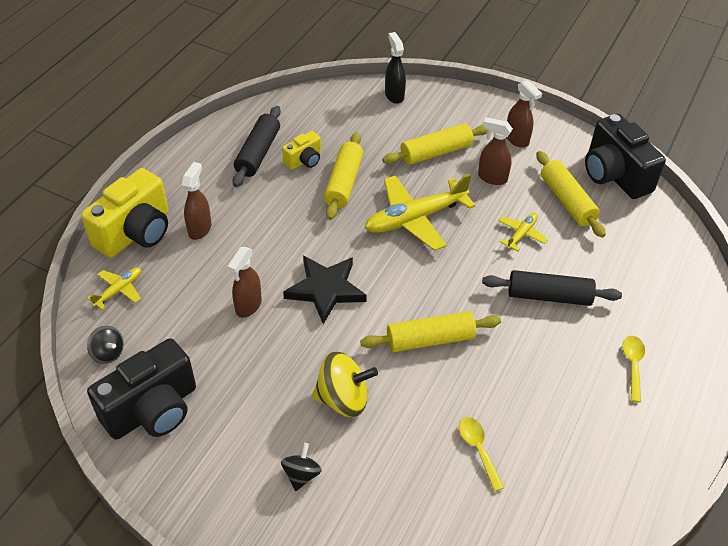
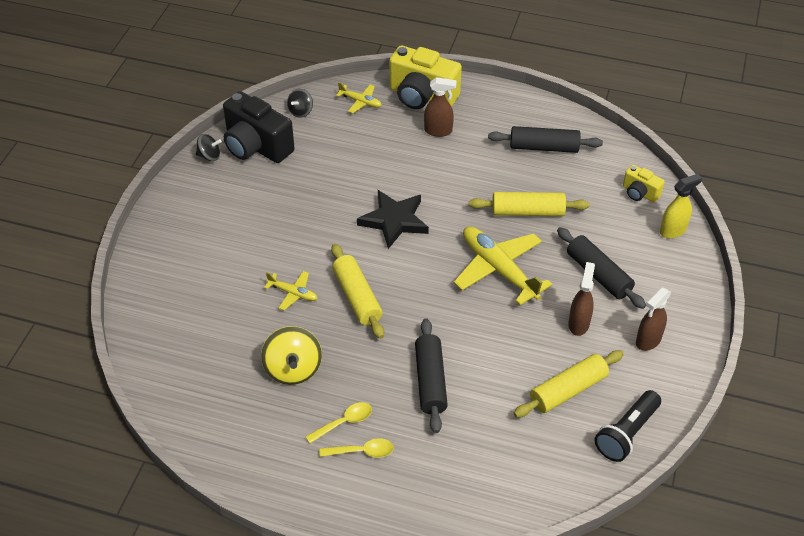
camera: 80 degrees right, 0 degrees up
brown spray bottle [227,247,262,318] -> none
black spinning top [281,443,322,491] -> black spinning top moved to [196,134,222,161]
yellow camera [282,131,321,170] -> yellow camera moved to [623,165,665,202]
yellow spinning top [312,351,378,417] -> yellow spinning top moved to [261,326,322,385]
yellow rolling pin [382,124,489,165] -> black rolling pin [557,227,646,309]
black spray bottle [385,32,406,104] -> yellow spray bottle [660,174,702,238]
yellow spoon [459,417,504,491] -> yellow spoon moved to [305,402,372,443]
yellow plane [498,213,548,251] -> yellow plane moved to [264,271,318,310]
black camera [585,114,666,199] -> black flashlight [595,390,661,462]

